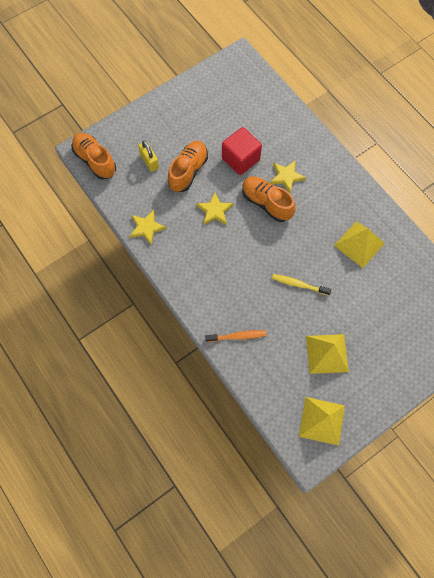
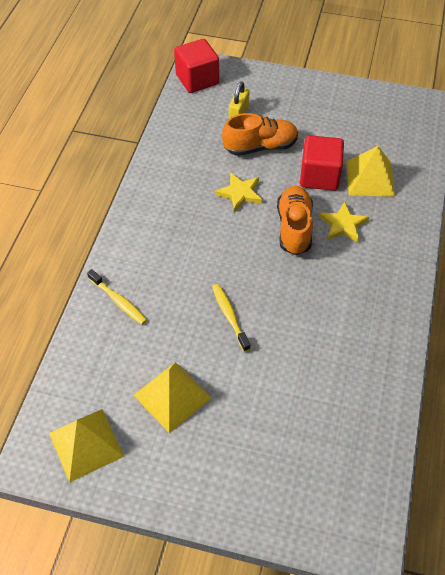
camera: 50 degrees right, 15 degrees down
orange shoe [72,133,116,180] -> red cube [174,39,219,93]
yellow star [129,210,167,245] -> none
orange toothbrush [205,330,267,342] -> yellow toothbrush [87,269,147,325]
yellow pyramid [334,221,385,268] -> yellow pyramid moved to [346,146,395,197]

